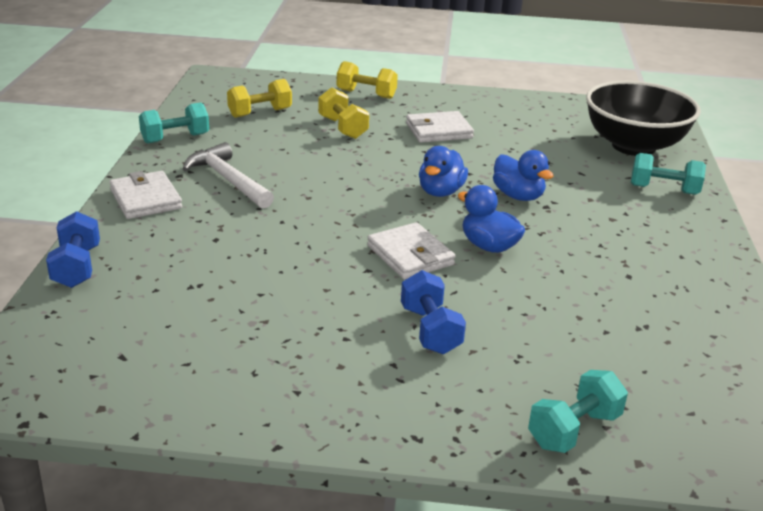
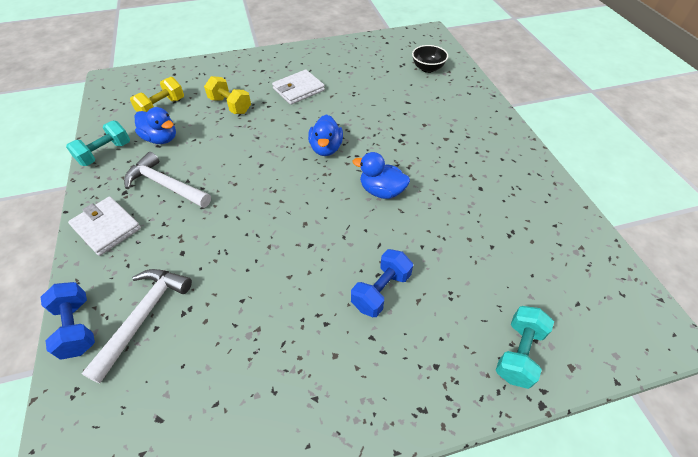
camera: 20 degrees left, 20 degrees up
yellow dumbbell [337,61,398,99] -> none
white wallet [367,222,455,279] -> none
blue dumbbell [401,270,466,354] -> blue dumbbell turned 75 degrees clockwise [351,249,413,317]
blue duck [493,150,553,201] -> blue duck moved to [135,107,176,144]
black bowl [586,81,701,156] -> black bowl [412,45,448,73], size x0.48
turquoise dumbbell [631,153,706,195] -> none
none -> white hammer [81,269,192,383]

